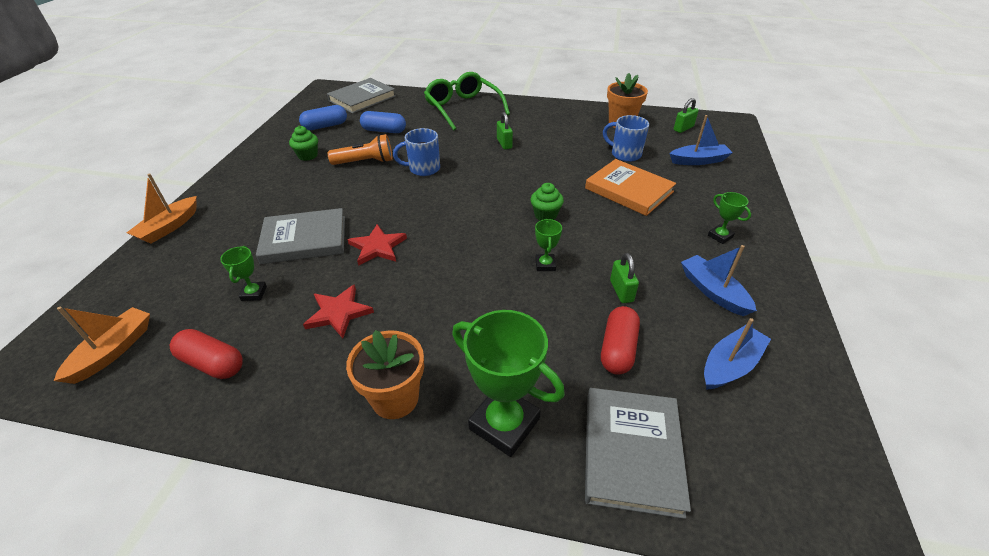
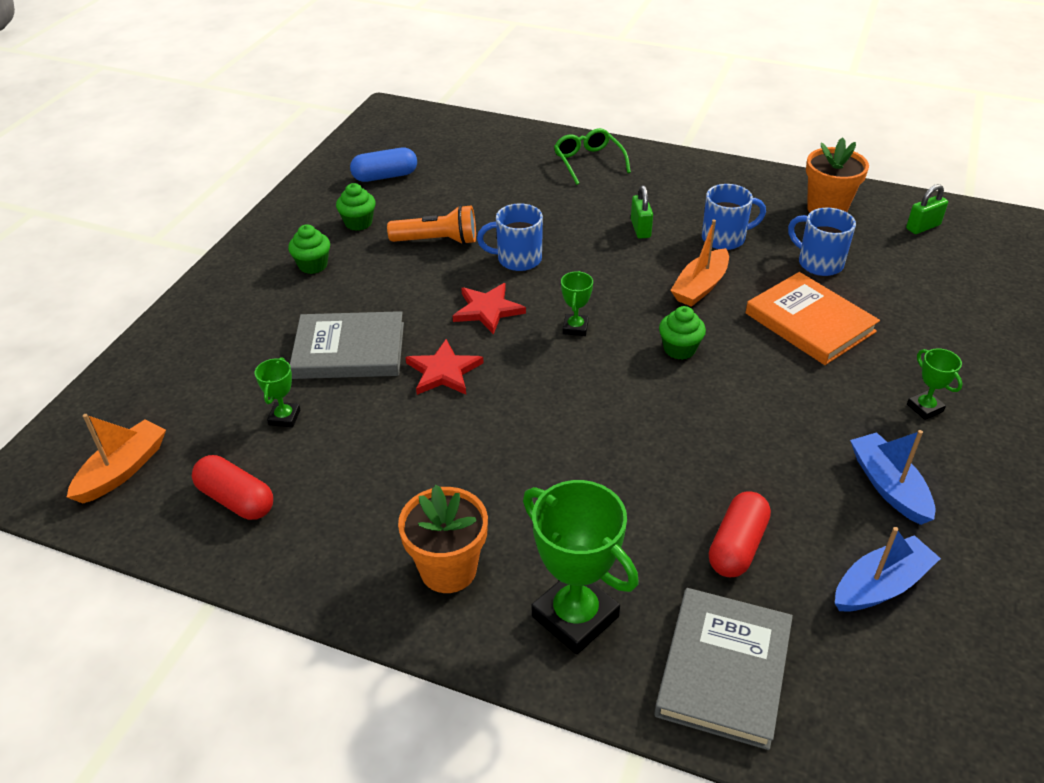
camera: 10 degrees right, 0 degrees up
orange boat [127,174,197,244] -> orange boat moved to [670,219,729,307]
red star [303,284,374,338] -> red star moved to [453,283,526,335]
grey book [327,78,396,114] -> none
blue capsule [360,111,406,133] -> none
green glasses [424,72,510,131] -> green glasses [554,128,631,185], size x0.62
green trophy [535,219,562,271] -> green trophy moved to [561,271,593,336]
green padlock [610,253,639,303] -> none
blue boat [669,115,733,165] -> none
none -> green cupcake [288,224,330,274]
none -> blue mug [702,184,766,250]

